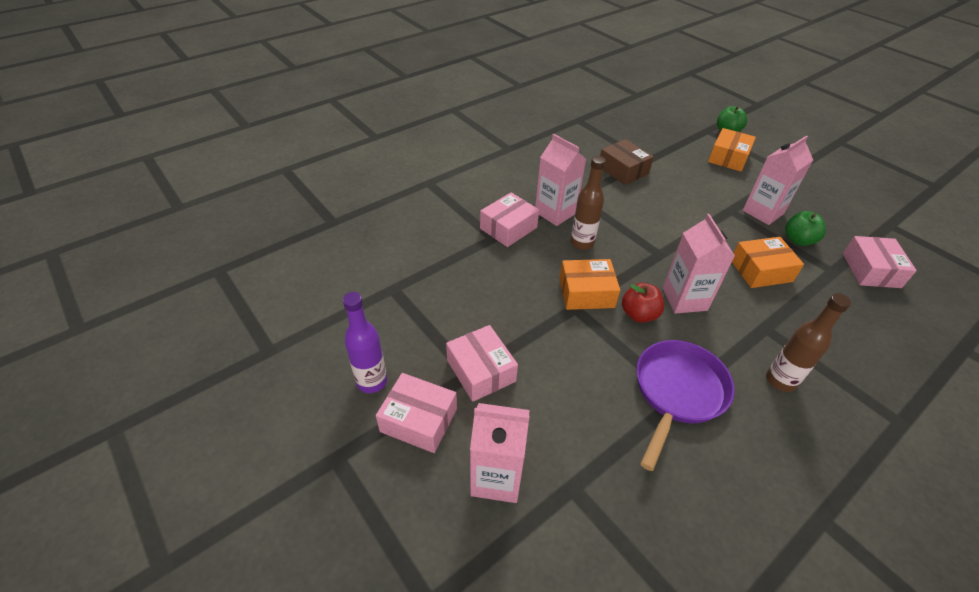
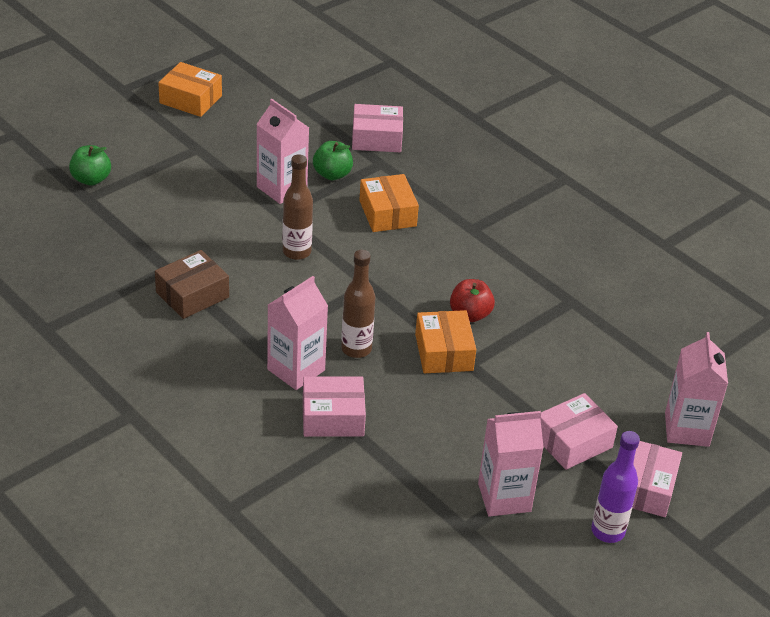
camera: 95 degrees left, 5 degrees down
pink box [480,192,539,247] -> pink box turned 45 degrees counterclockwise [303,377,366,437]
purple pan [636,340,735,471] -> none
pink carton [663,214,735,314] -> pink carton moved to [478,411,544,517]
orange box [708,128,756,172] -> orange box moved to [158,62,222,117]
brown bottle [766,293,851,392] -> brown bottle moved to [282,154,313,260]

